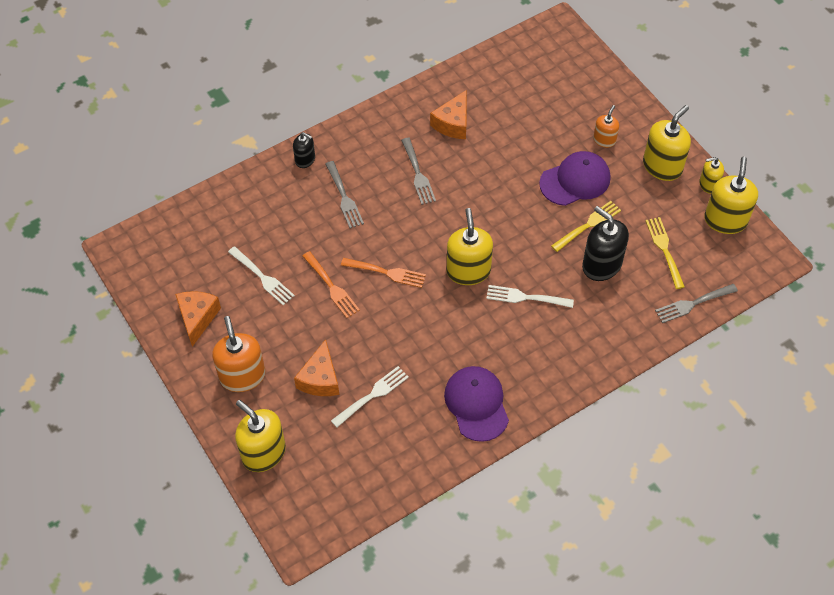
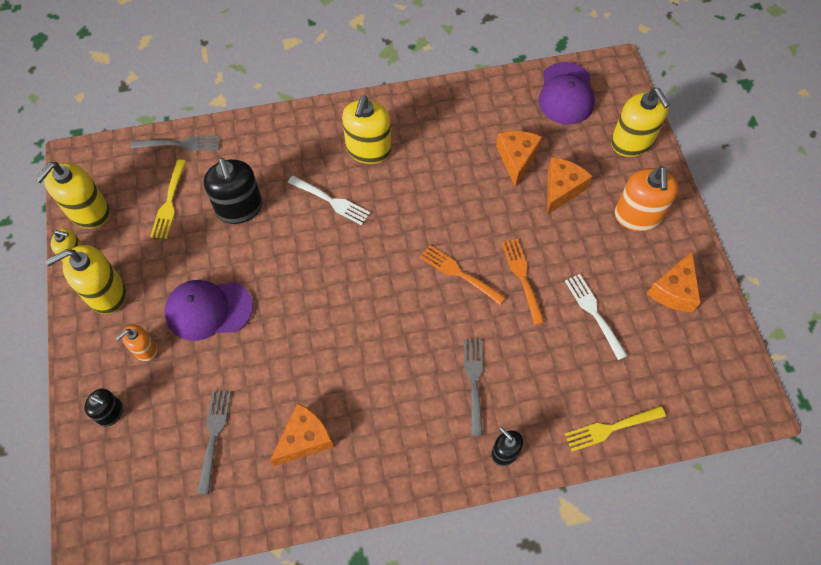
camera: 160 degrees left, 5 degrees up
white fork [331,366,409,427] -> orange cheese [496,131,543,187]
grey fork [401,138,436,205] -> grey fork moved to [197,391,231,495]
purple cap [444,366,509,442] -> purple cap moved to [539,62,595,124]
yellow soap dispenser [447,208,493,285] -> yellow soap dispenser moved to [342,95,391,164]
yellow fork [551,201,621,252] -> yellow fork moved to [565,406,666,452]
none -> black soap dispenser [84,389,123,427]

